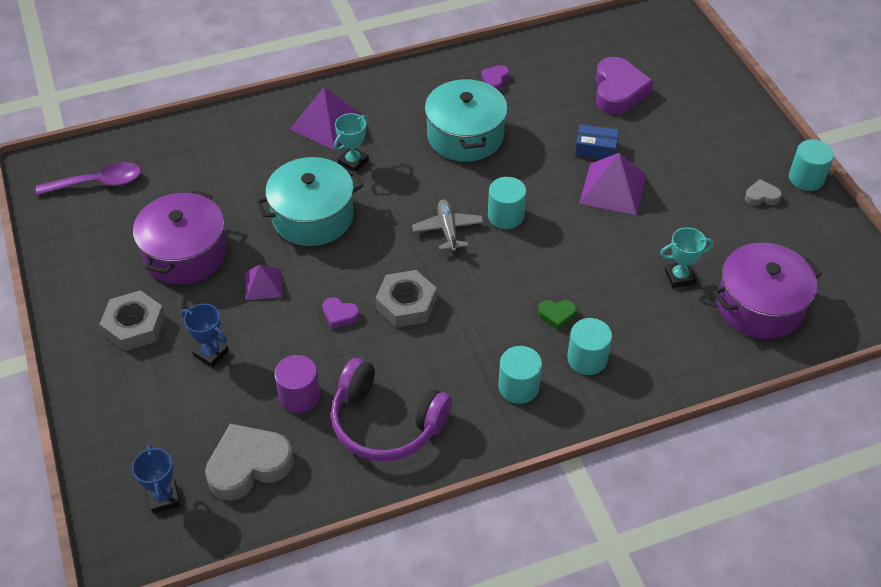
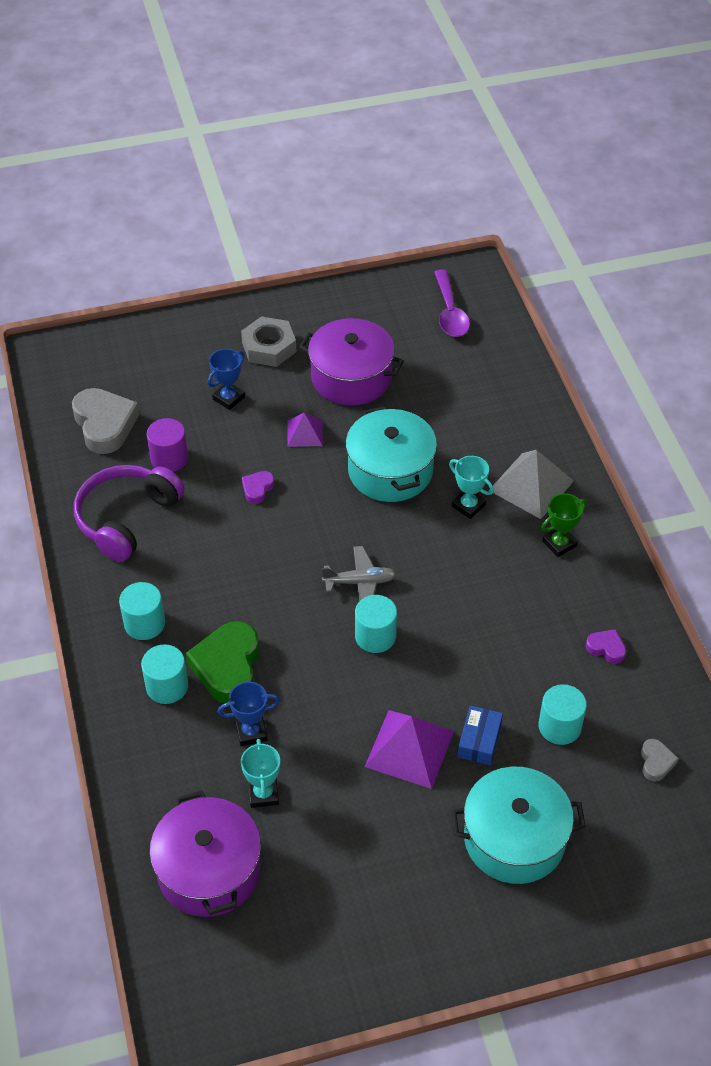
camera: 95 degrees right, 0 degrees up
blue trophy [132,444,181,513] -> blue trophy moved to [218,682,280,746]
purple pyramid [289,87,365,150] -> grey pyramid [489,450,574,519]
grey nut [376,270,437,328] -> none
turquoise pot [425,78,508,162] -> turquoise pot moved to [451,767,586,884]
green heart [538,300,577,330] -> green heart [186,621,259,703], size x2.08
purple heart [596,57,653,115] -> none
grey heart [745,179,782,206] -> grey heart moved to [641,739,679,782]
turquoise cylinder [789,139,834,191] -> turquoise cylinder moved to [538,684,587,745]
none -> green trophy [541,493,587,557]

